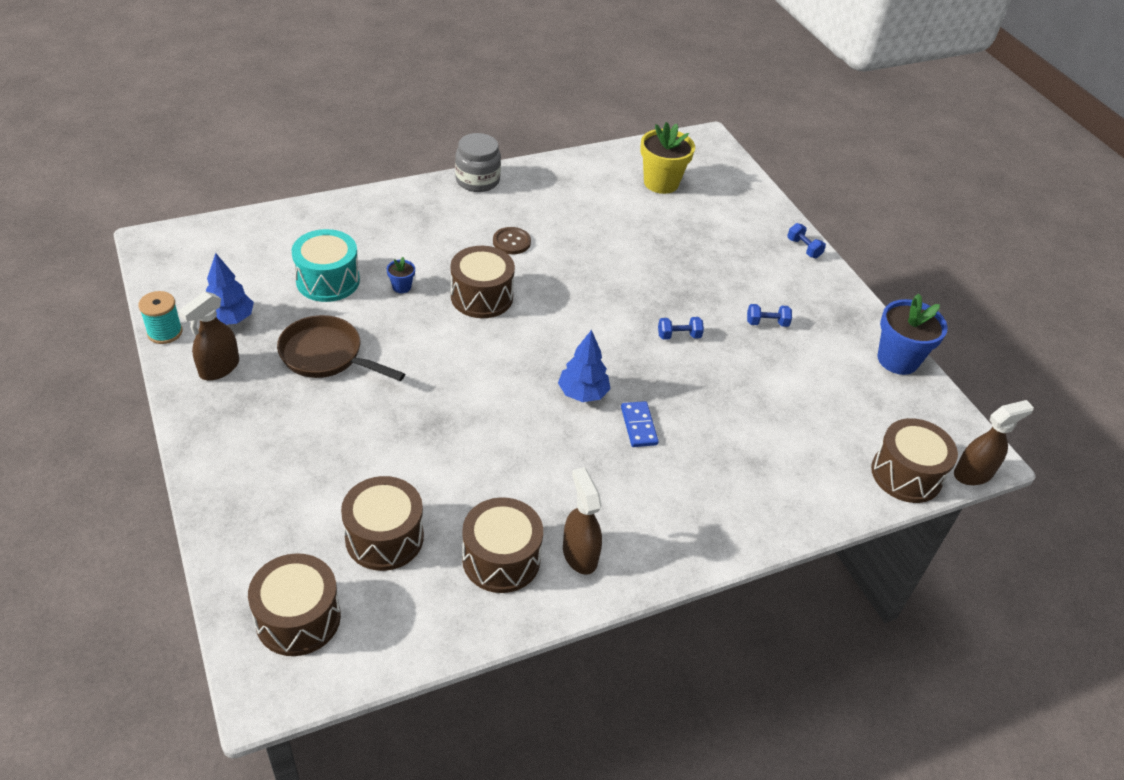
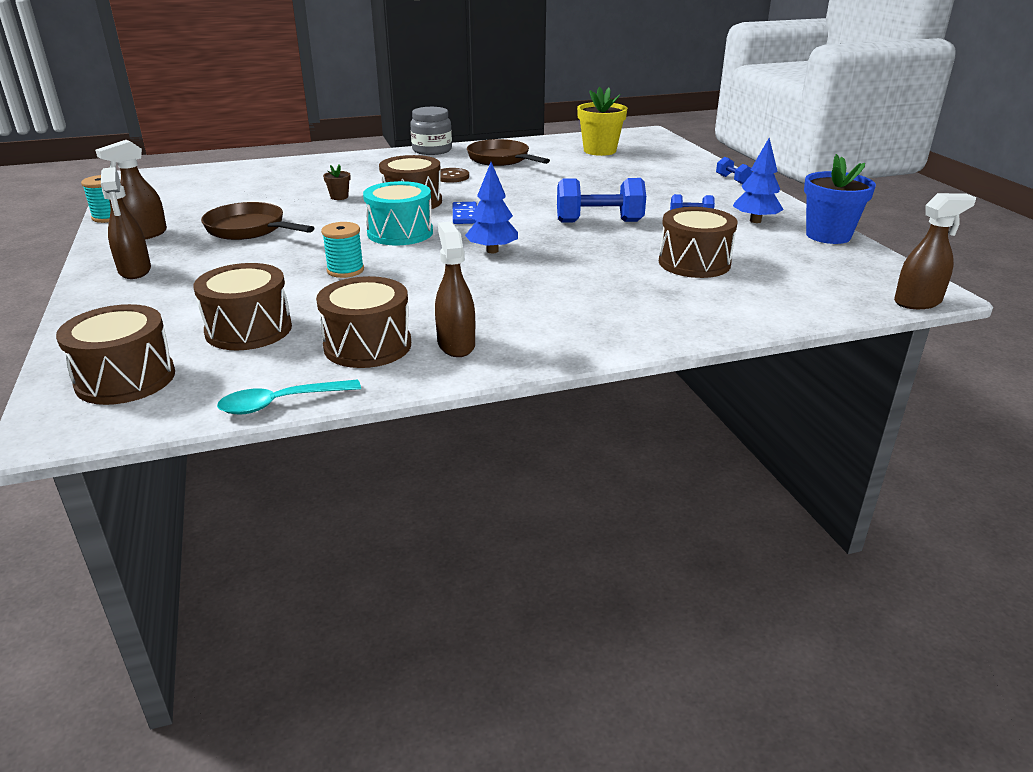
camera: 10 degrees right, 15 degrees down
blue tree [206,253,254,325] -> blue tree moved to [733,138,784,223]
turquoise drum [292,229,360,302] -> turquoise drum moved to [363,181,433,245]
blue flower pot [387,257,415,293] -> brown flower pot [323,165,351,200]
blue domino [621,401,659,447] -> blue domino moved to [453,202,477,224]
blue dumbbell [658,317,704,340] -> blue dumbbell [557,178,646,222], size x2.00
brown drum [871,418,958,503] -> brown drum moved to [659,207,737,278]
none -> brown spray bottle [101,167,151,279]
none -> turquoise spoon [217,379,361,414]
none -> turquoise spool [321,222,364,278]
none -> brown pan [467,139,550,166]

